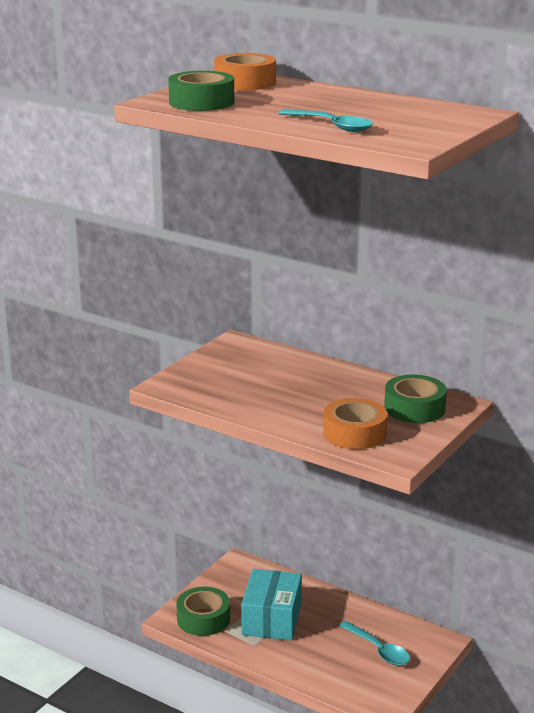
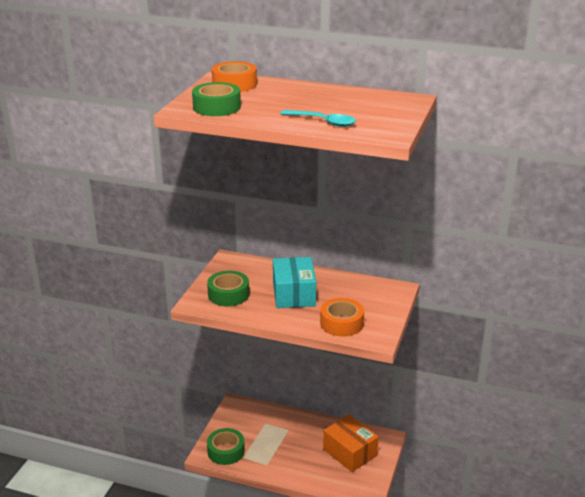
camera: 15 degrees left, 5 degrees up
turquoise box [241,569,302,641] -> turquoise box moved to [273,257,316,308]
turquoise spoon [339,621,410,666] -> orange box [323,415,379,472]
green tape [384,375,447,423] -> green tape moved to [207,271,249,306]

